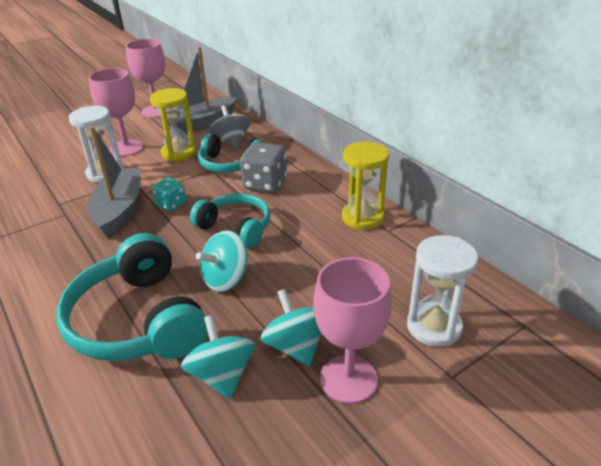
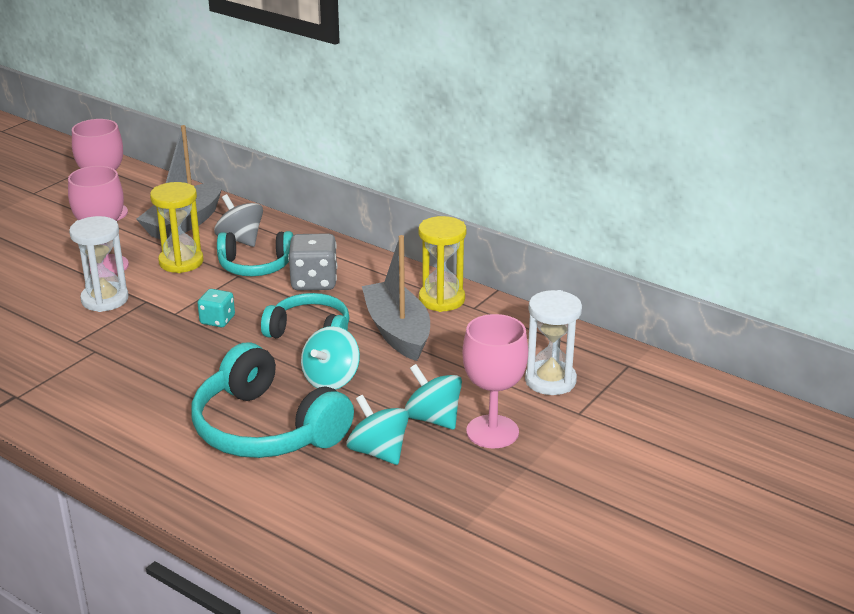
camera: 20 degrees left, 5 degrees down
grey boat [88,126,141,239] -> grey boat moved to [362,235,430,361]

